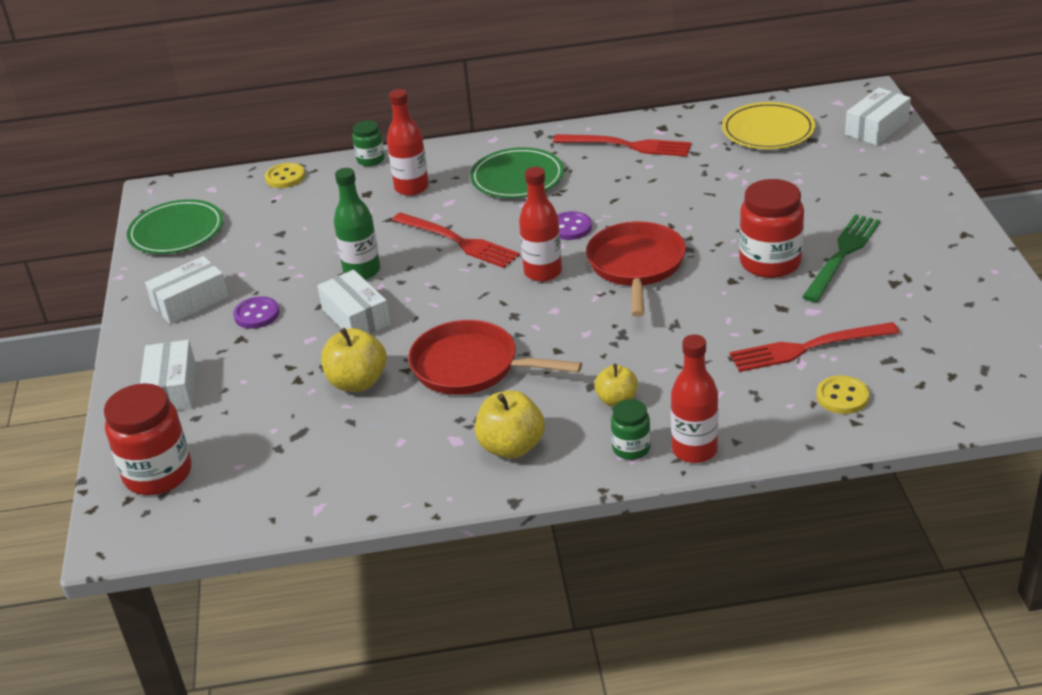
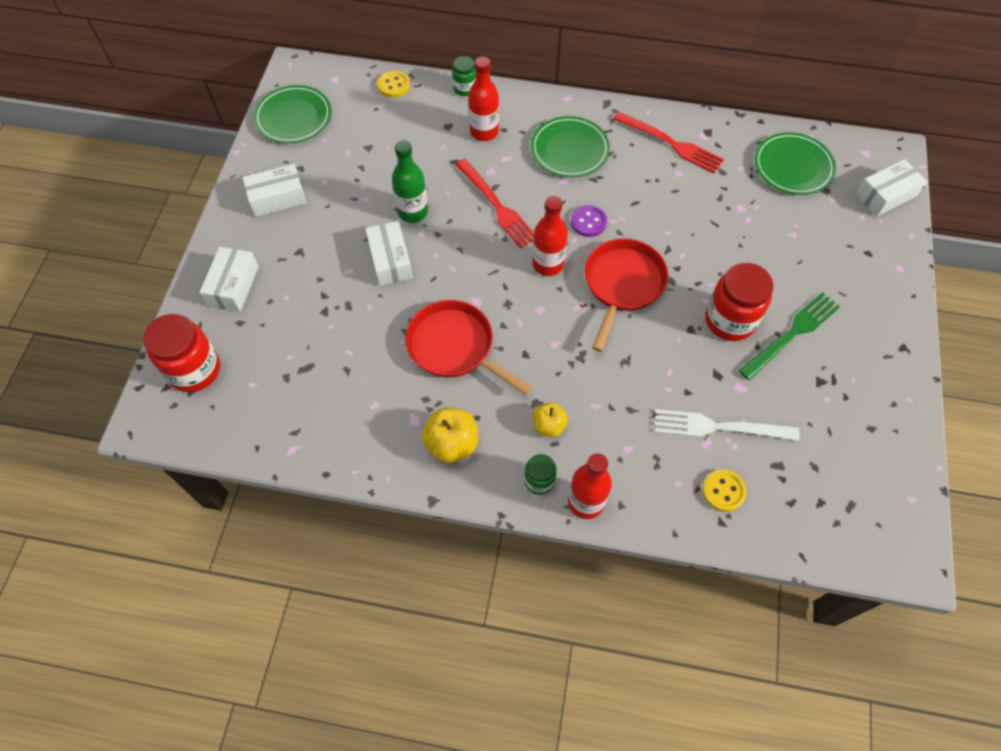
camera: 15 degrees right, 25 degrees up
purple button [233,296,280,329] -> none
yellow apple [321,328,387,392] -> none
yellow plate [722,102,815,149] -> green plate [755,132,836,195]
red fork [730,322,899,372] -> white fork [655,409,800,441]

